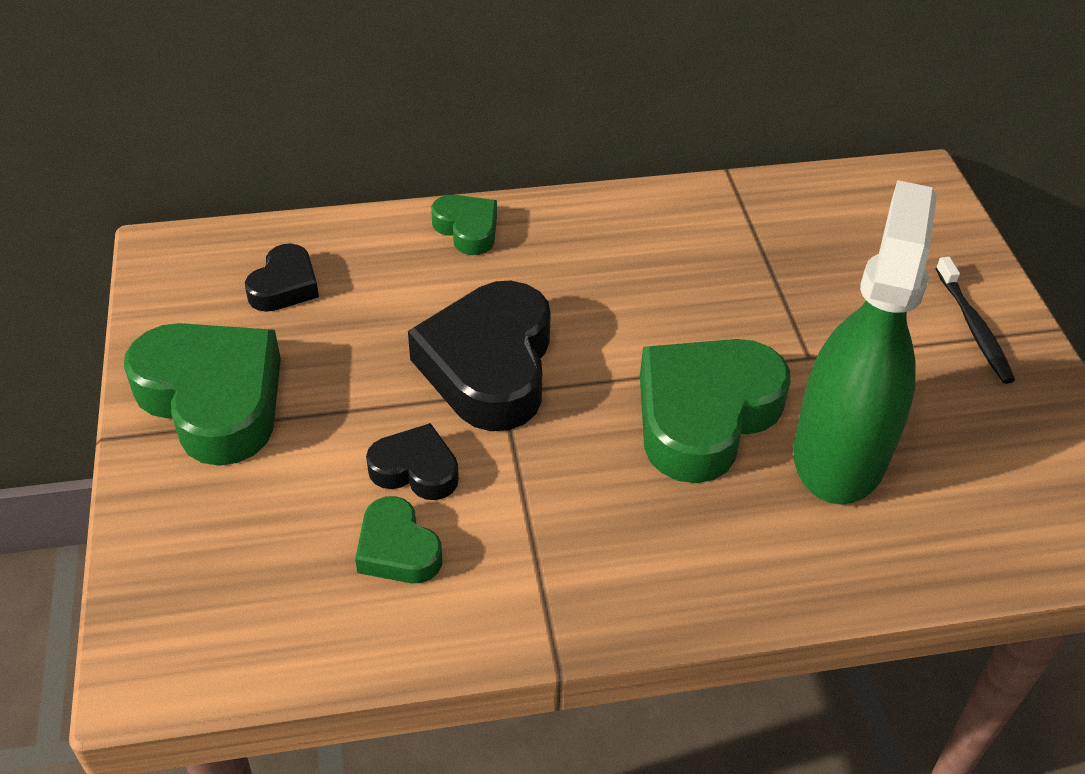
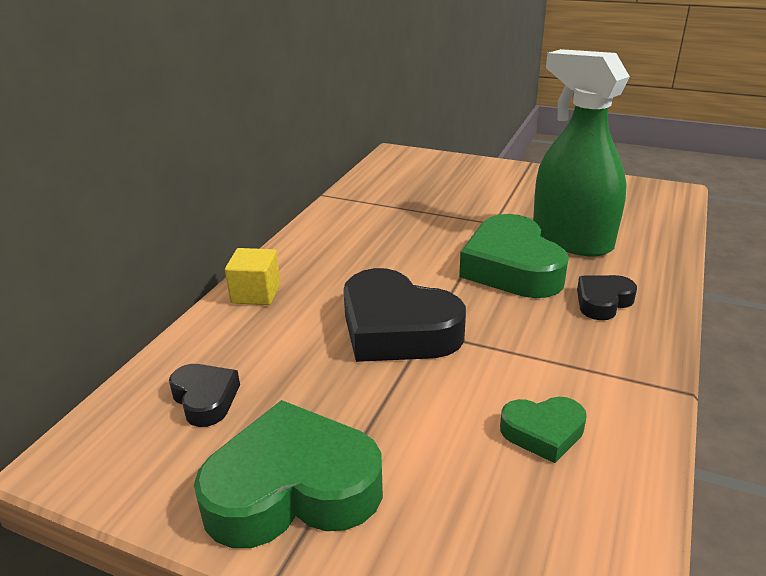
camera: 55 degrees left, 15 degrees down
black heart [366,423,459,500] -> black heart moved to [577,275,637,320]
green heart [431,195,497,255] -> yellow cube [225,248,280,305]
black toothbrush [936,256,1015,384] -> none

